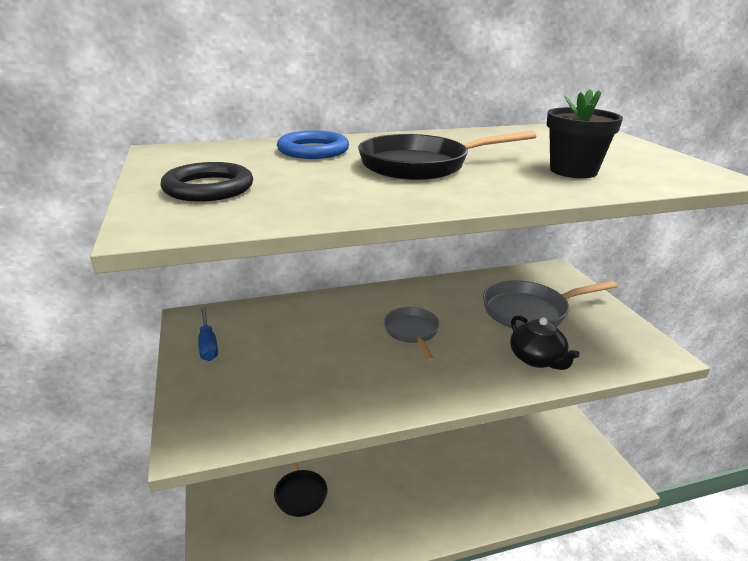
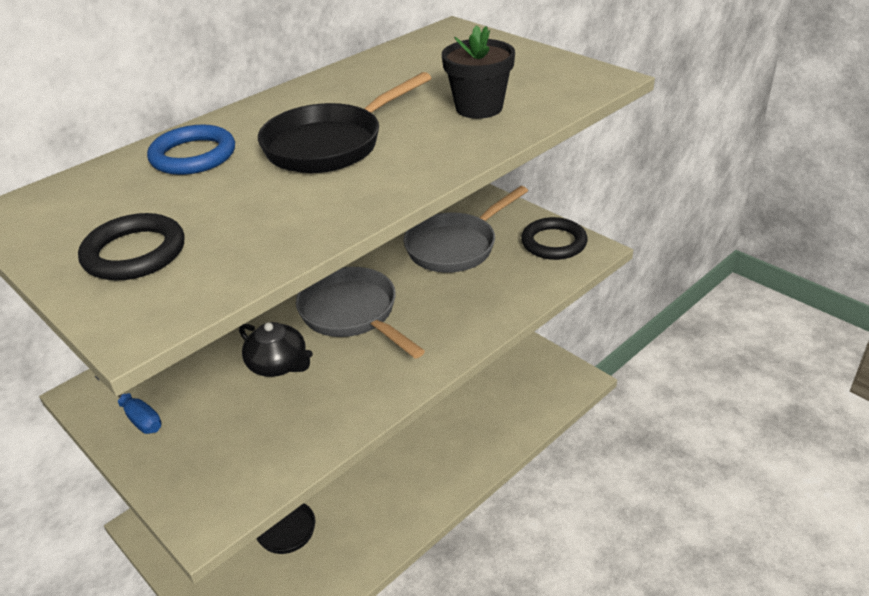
camera: 25 degrees left, 10 degrees up
grey pan [384,307,440,362] -> grey pan [296,267,425,358], size x1.58
black teapot [510,315,580,370] -> black teapot moved to [239,322,313,377]
none -> black ring [521,217,588,260]

